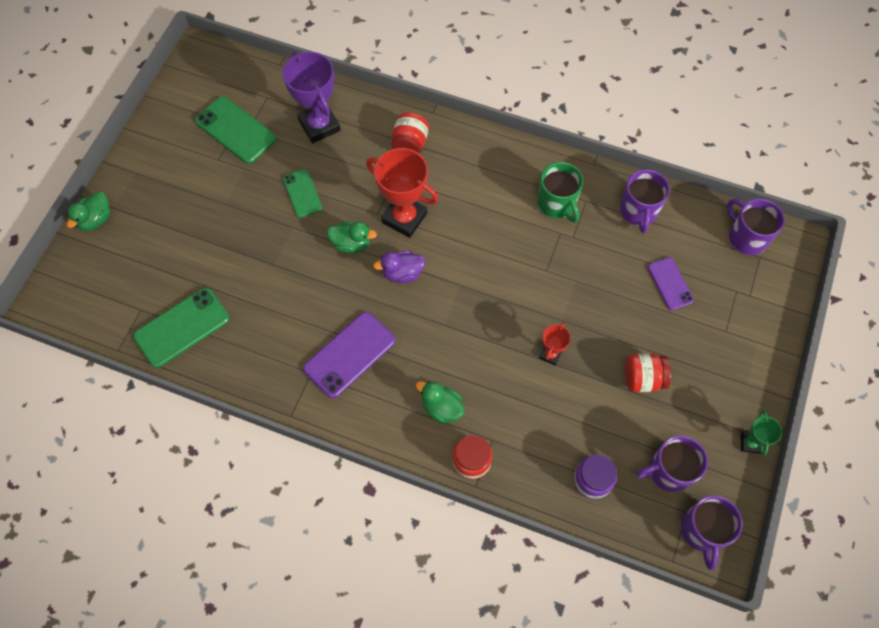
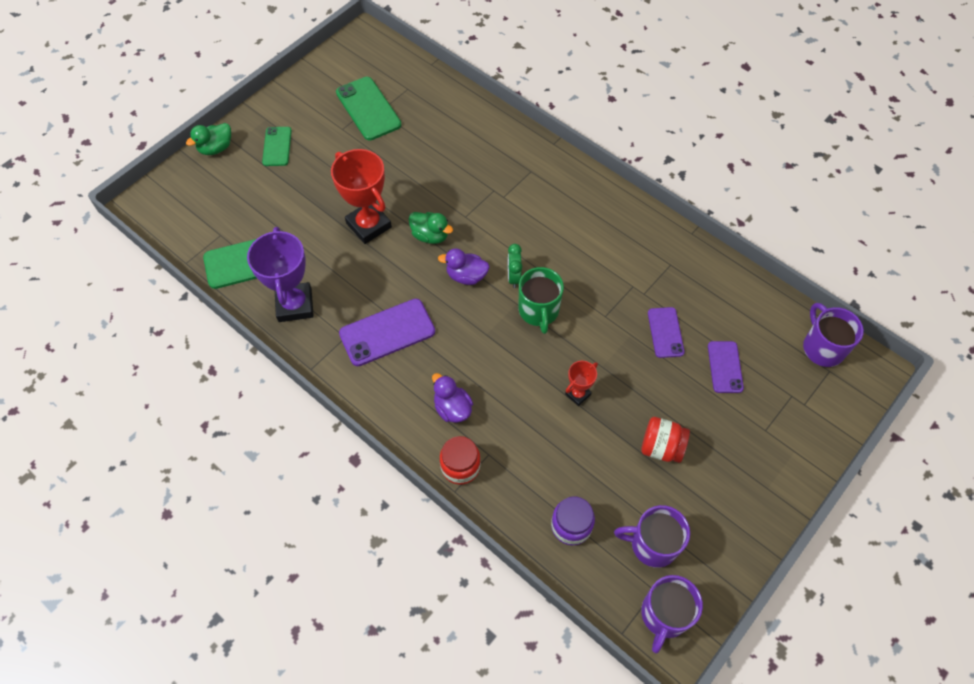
camera: 20 degrees right, 5 degrees down
purple trophy [282,52,341,143] -> purple trophy moved to [247,227,314,322]
green phone [283,169,322,218] -> green phone moved to [262,127,292,166]
red trophy [366,148,439,238] -> red trophy moved to [331,149,392,244]
red jar [391,112,429,153] -> none
green duck [416,381,465,424] -> purple duck [432,373,473,423]
green mug [537,162,583,223] -> green mug moved to [519,267,564,334]
purple mug [620,169,670,233] -> none
green trophy [741,411,782,456] -> none
none -> green clock [508,244,522,288]
none -> purple phone [648,307,685,358]

